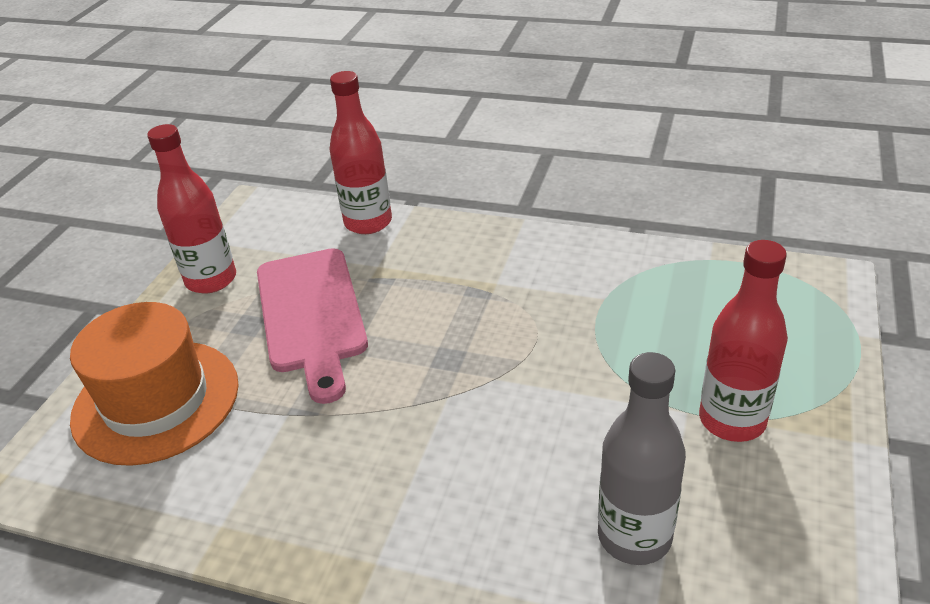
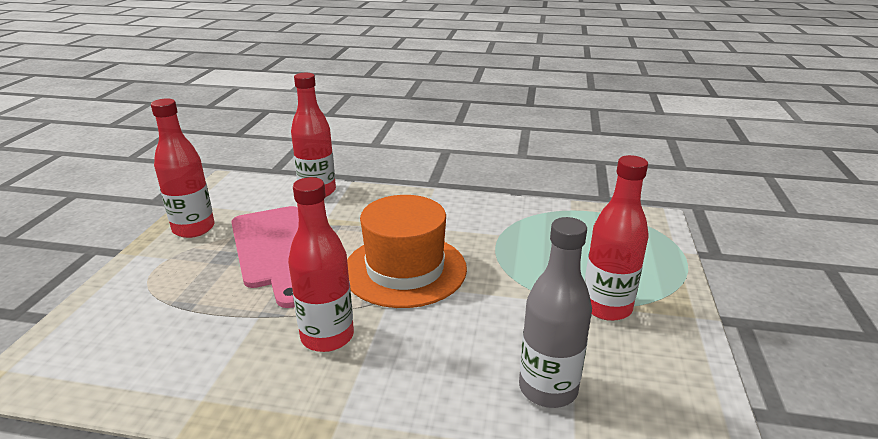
camera: 10 degrees left, 10 degrees down
orange hat [70,302,239,466] -> orange hat moved to [347,195,467,308]
none -> red bottle [288,177,354,352]

